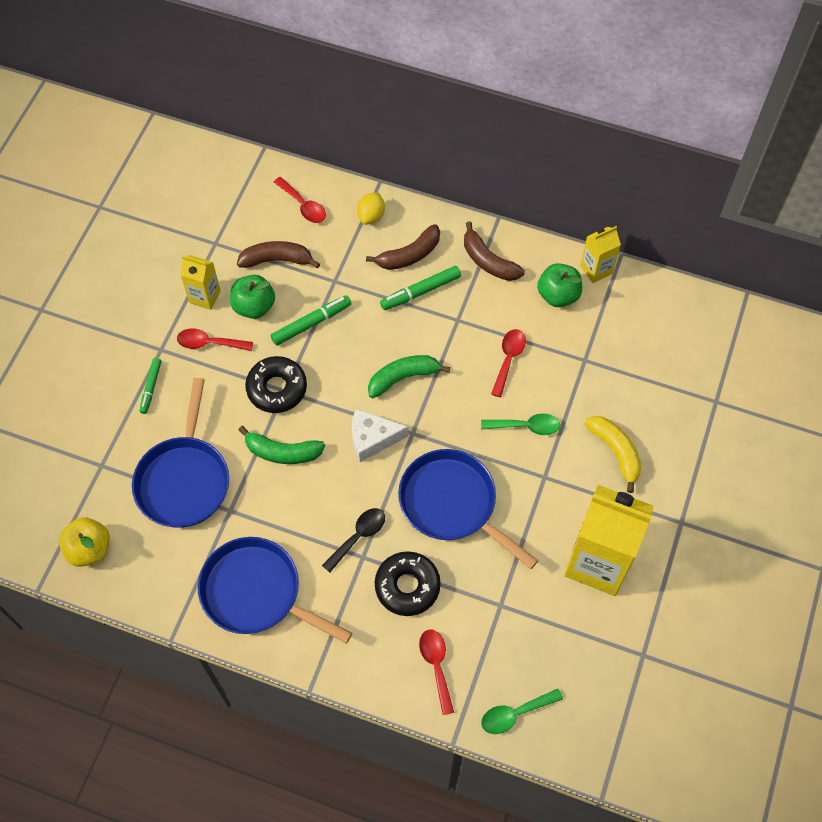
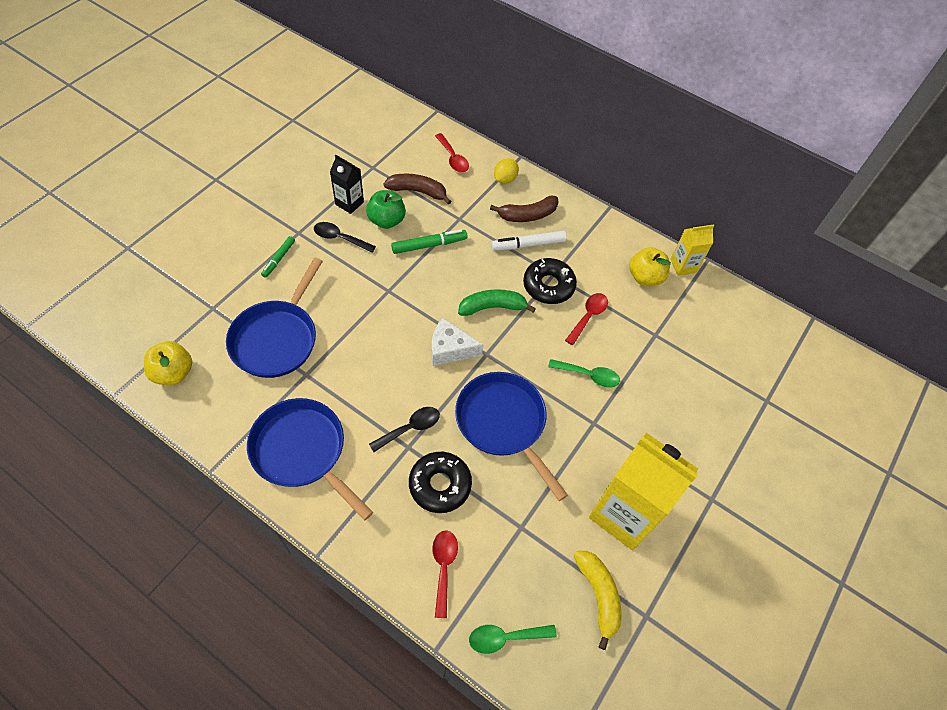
camera: 10 degrees right, 5 degrees down
red spoon [177,329,253,351] -> black spoon [314,222,376,253]
yellow carton [180,255,221,310] -> black carton [330,155,364,214]
green banana [238,426,325,464] -> none
black donut [245,356,307,413] -> black donut moved to [523,258,577,304]
green marker [380,266,461,310] -> white marker [491,231,567,251]
brown banana [464,222,525,281] -> none
green apple [537,263,582,307] -> yellow apple [629,247,671,286]
yellow banana [584,416,641,493] -> yellow banana moved to [574,551,622,650]

